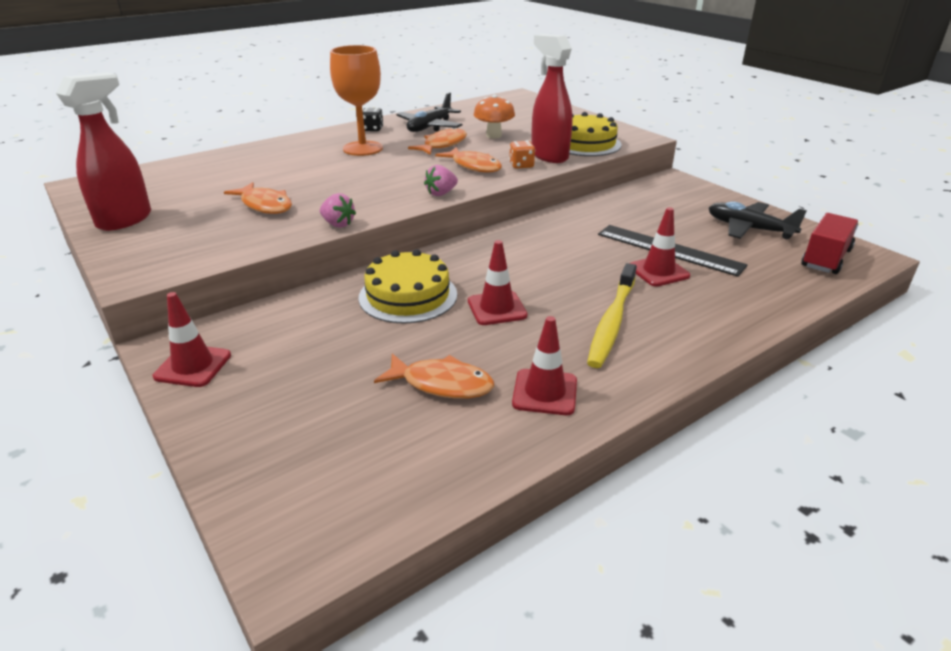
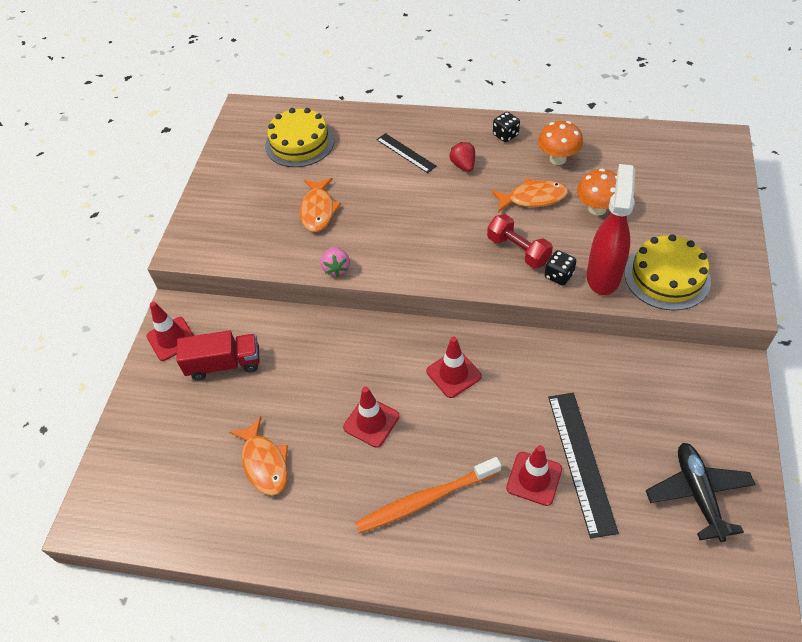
camera: 50 degrees right, 20 degrees up
red spray bottle [56,73,151,231] -> none
orange goblet [330,45,383,156] -> red strawberry [450,142,475,172]
yellow cake [359,249,457,324] -> yellow cake moved to [265,108,335,167]
black plane [396,92,462,132] -> orange mushroom [538,121,583,165]
pink strawberry [424,165,458,196] -> none
orange fish [435,147,502,173] -> red dumbbell [487,214,553,268]
orange dice [509,141,535,169] -> black dice [545,250,576,286]
red traffic cone [512,316,577,415] -> red traffic cone moved to [426,336,482,398]
yellow toothbrush [587,263,637,368] -> orange toothbrush [355,457,502,534]
red truck [801,213,858,274] -> red truck moved to [176,330,260,381]
none -> black ruler [376,133,437,173]

